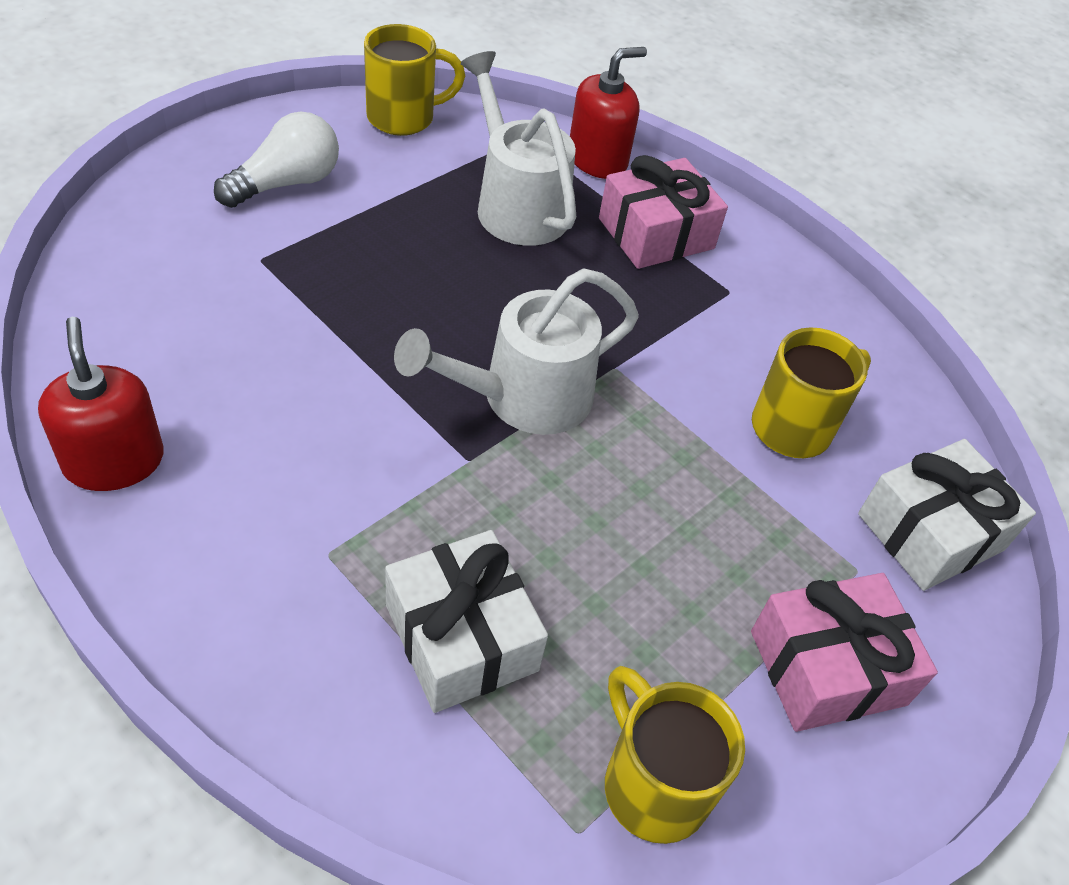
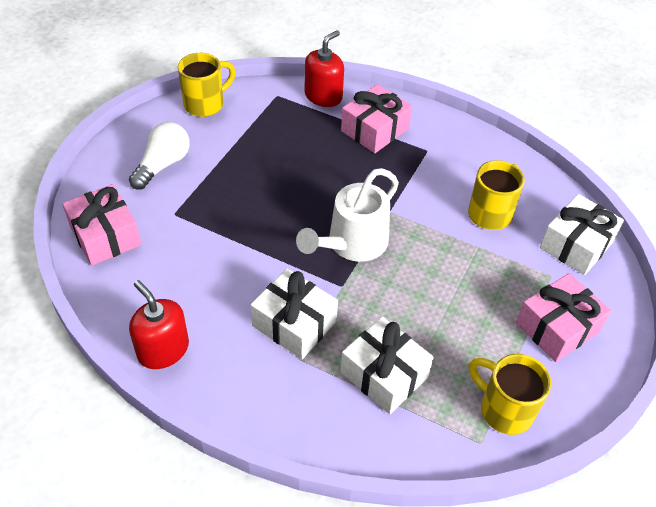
camera: 15 degrees left, 0 degrees up
white watering can [461,51,576,246] -> none
none -> pink gift [62,184,142,266]
none -> white gift [251,268,338,359]

